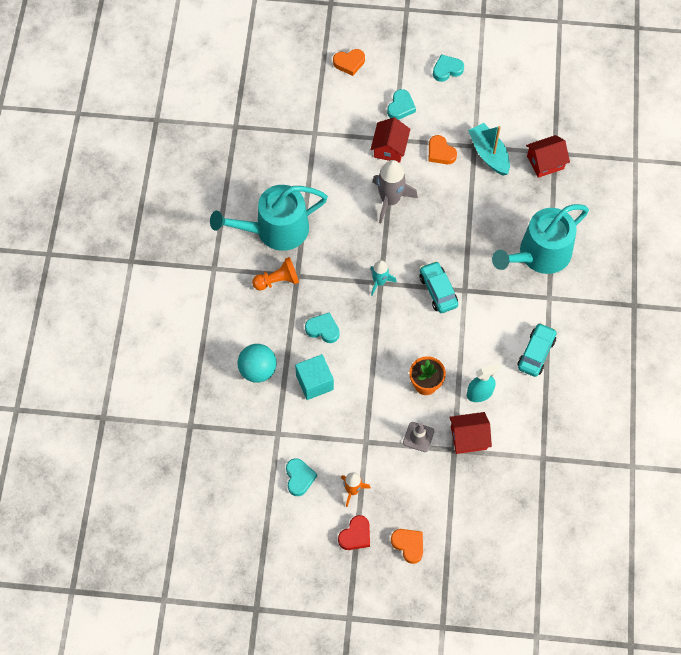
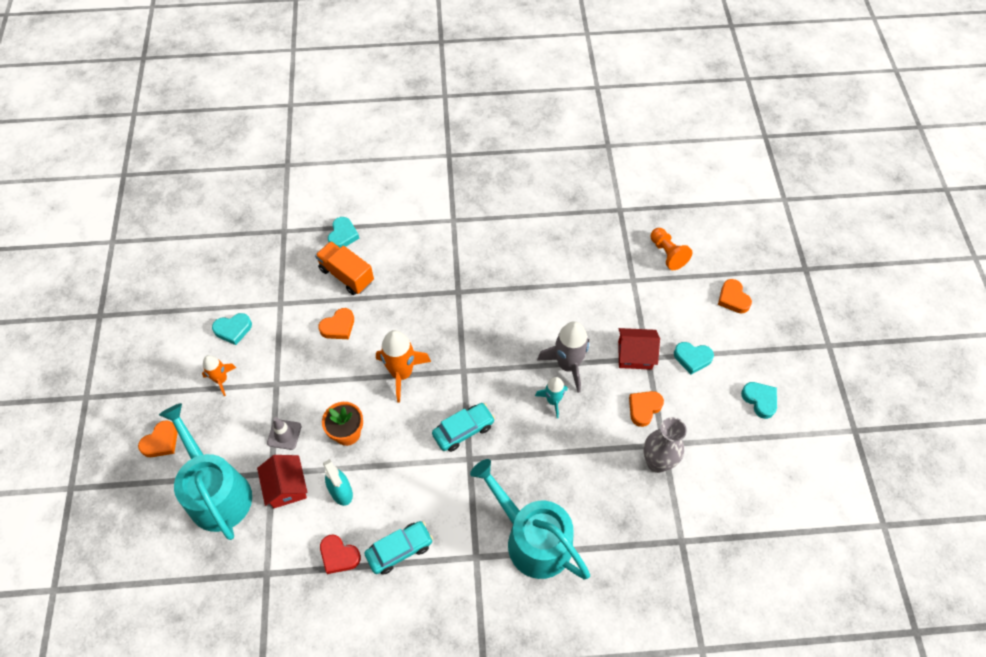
camera: 80 degrees right, 5 degrees down
turquoise watering can [210,185,328,251] -> turquoise watering can moved to [159,403,252,540]
turquoise ball [238,344,277,383] -> orange truck [315,241,374,295]
orange pawn [252,257,299,290] -> orange pawn moved to [651,228,692,270]
turquoise cube [295,354,334,400] -> orange heart [318,308,354,339]
turquoise heart [305,312,340,343] -> turquoise heart moved to [328,217,359,248]
red heart [338,515,370,550] -> red heart moved to [320,535,361,574]
turquoise rocket [370,260,397,296] -> turquoise rocket moved to [535,377,568,418]
turquoise boat [468,123,510,176] -> grey vase [644,417,687,473]
turquoise car [518,323,557,377] -> turquoise car turned 45 degrees counterclockwise [364,521,433,575]
red house [526,135,570,178] -> none
none -> orange rocket [376,330,431,402]

